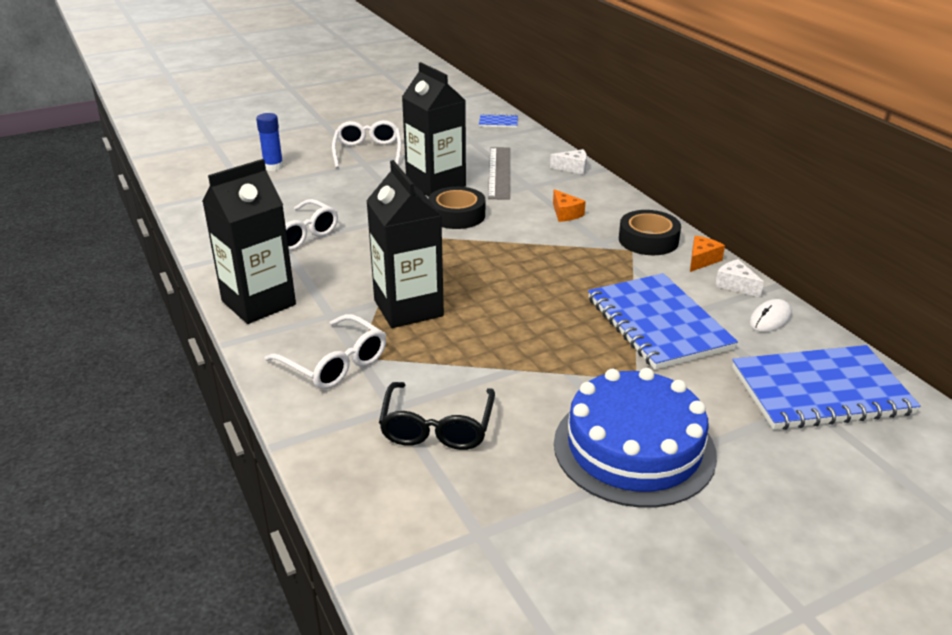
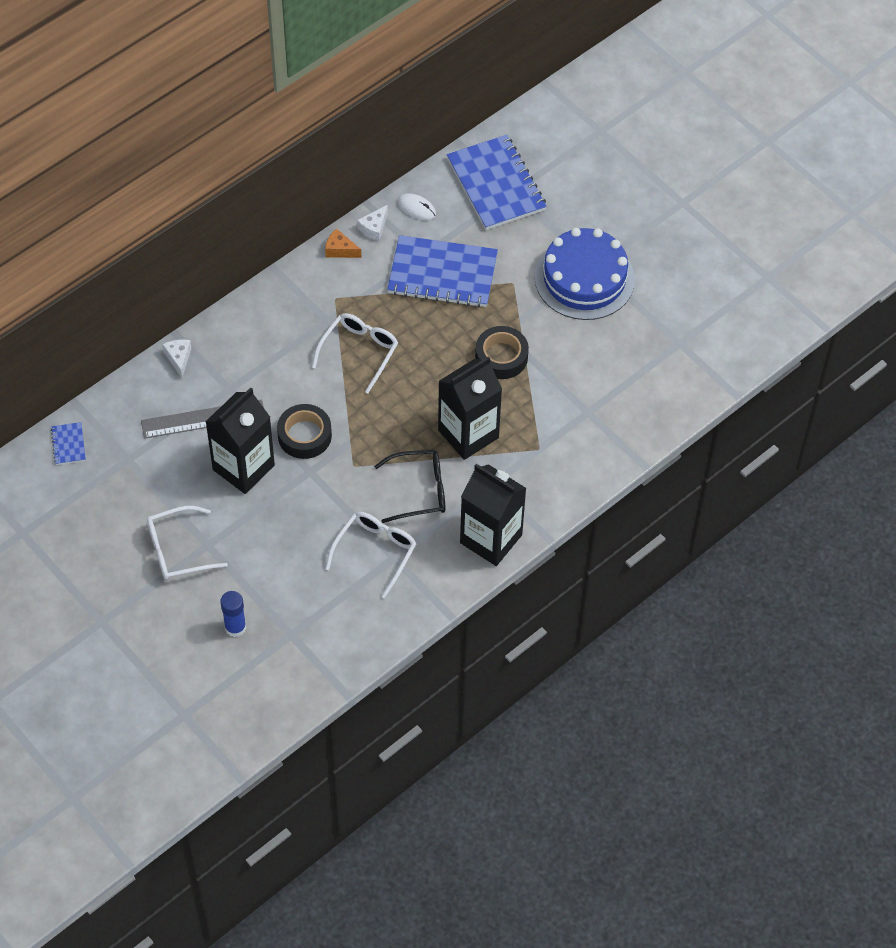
camera: 105 degrees left, 25 degrees up
white glasses [265,314,386,390] -> white glasses moved to [312,313,398,393]
black glasses [379,382,495,450] -> black glasses moved to [374,450,446,523]
orange cheese [553,189,586,222] -> none
blue notebook [588,273,738,370] -> blue notebook turned 45 degrees clockwise [387,235,498,308]
black tape [619,210,681,255] -> black tape moved to [475,326,529,379]

